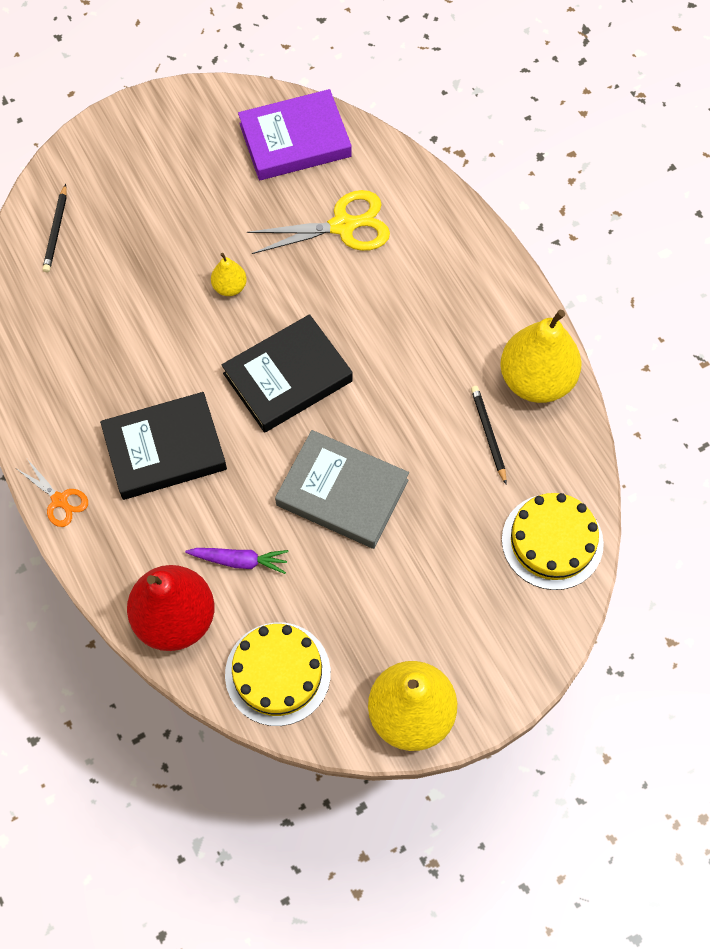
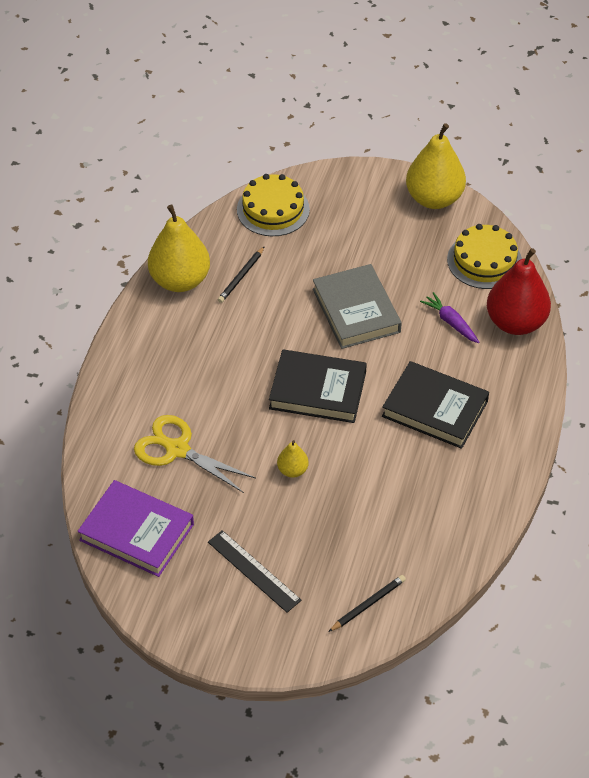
camera: 135 degrees left, 15 degrees down
orange scissors [17,459,88,527] -> none
none -> black ruler [208,530,301,613]

